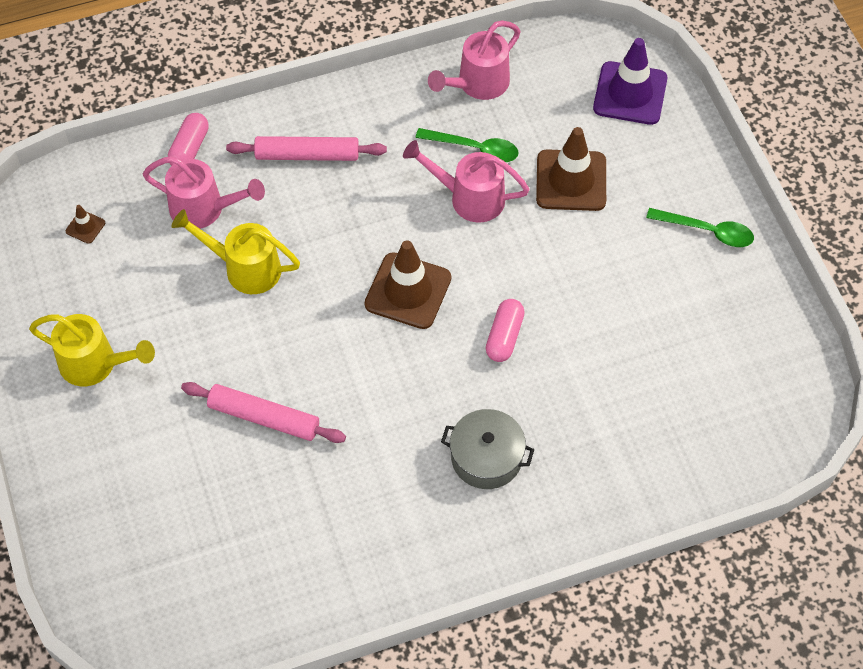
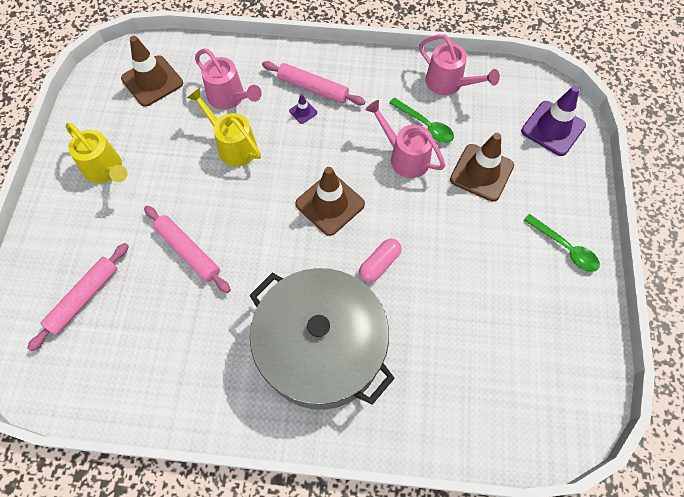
camera: 25 degrees right, 5 degrees up
brown traffic cone [66,205,105,244] -> brown traffic cone [121,36,183,107], size x2.27
pink capsule [168,113,209,166] -> none
pink watering can [428,21,521,100] -> pink watering can turned 120 degrees counterclockwise [419,34,500,95]
grey pot [441,409,534,489] -> grey pot [249,268,395,410], size x2.17
none -> pink rolling pin [27,243,129,351]
none -> purple traffic cone [289,94,317,124]

